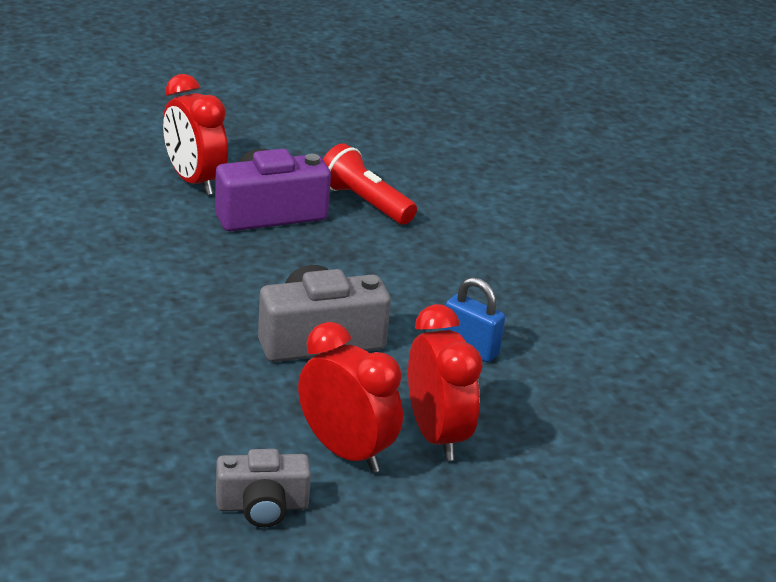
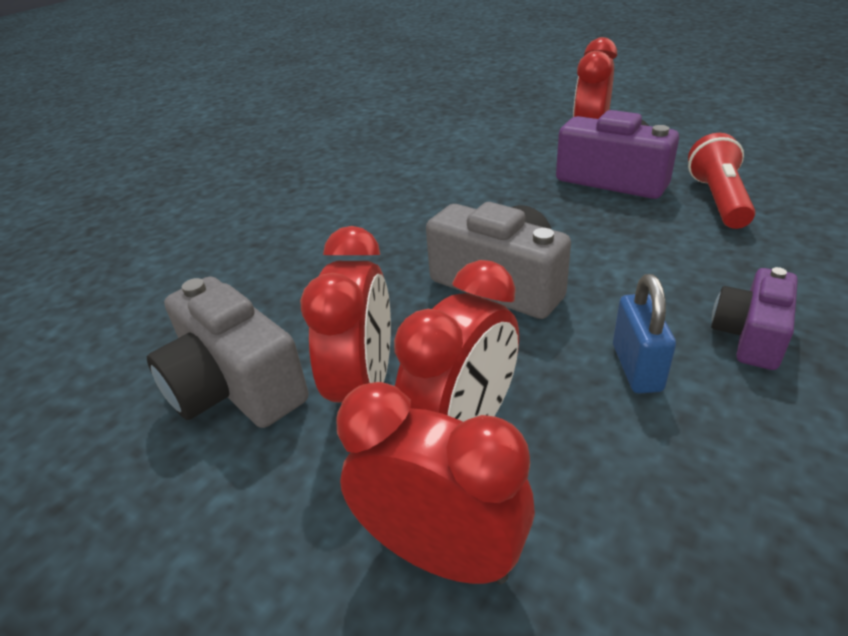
camera: 60 degrees right, 5 degrees up
grey camera [216,449,311,527] -> grey camera [147,276,308,428], size x1.58
none -> red clock [336,382,535,584]
none -> purple camera [711,267,798,370]

